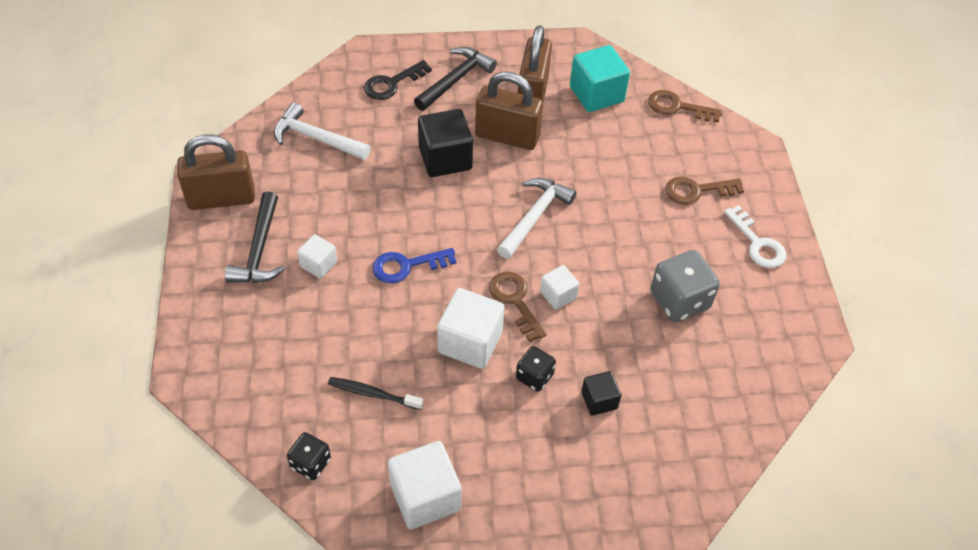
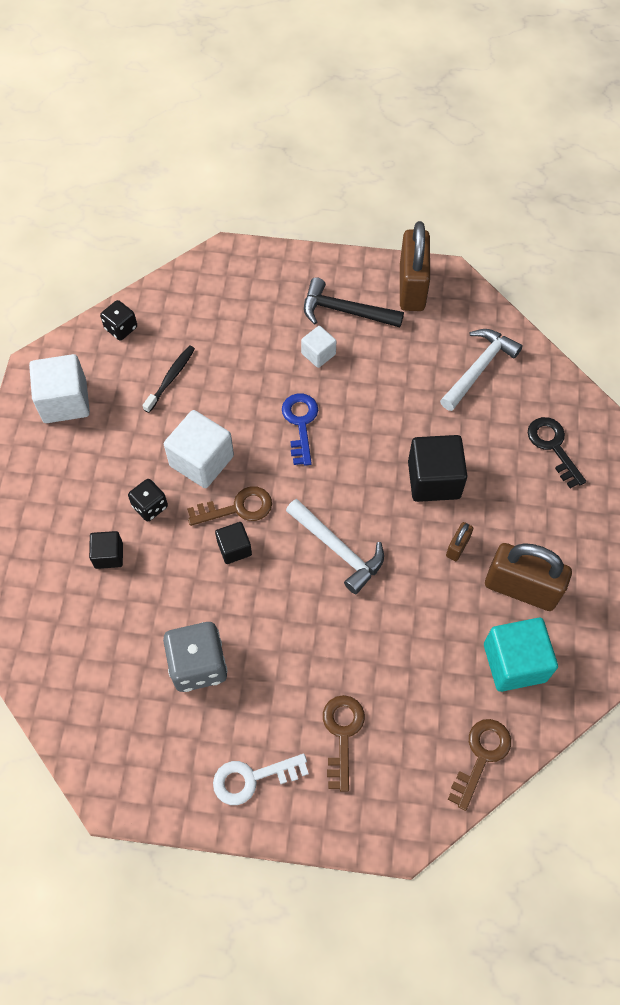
camera: 105 degrees right, 10 degrees up
black hammer [414,47,497,111] -> none
brown padlock [475,71,543,150] -> brown padlock [446,522,473,561], size x0.45
white cube [540,265,579,310] -> black cube [215,522,252,564]

